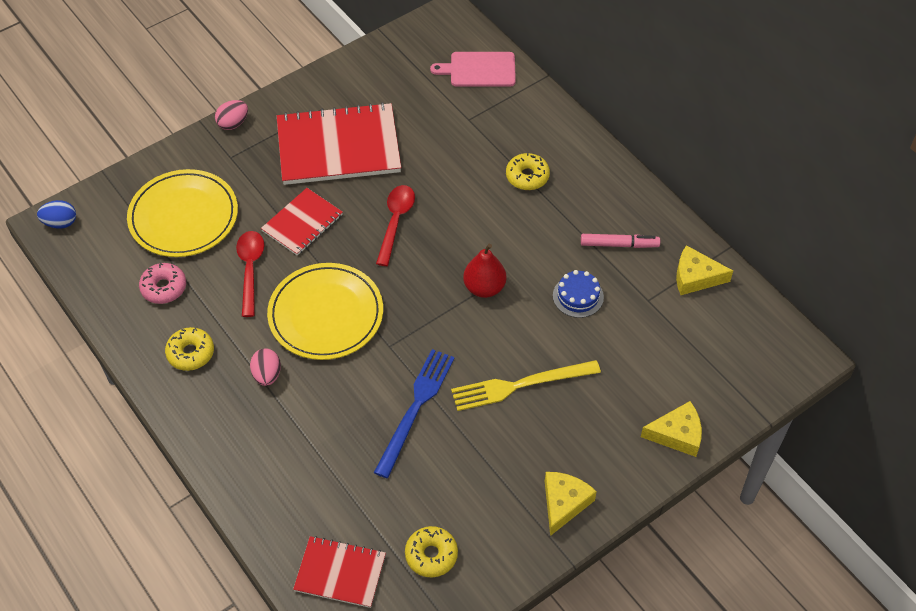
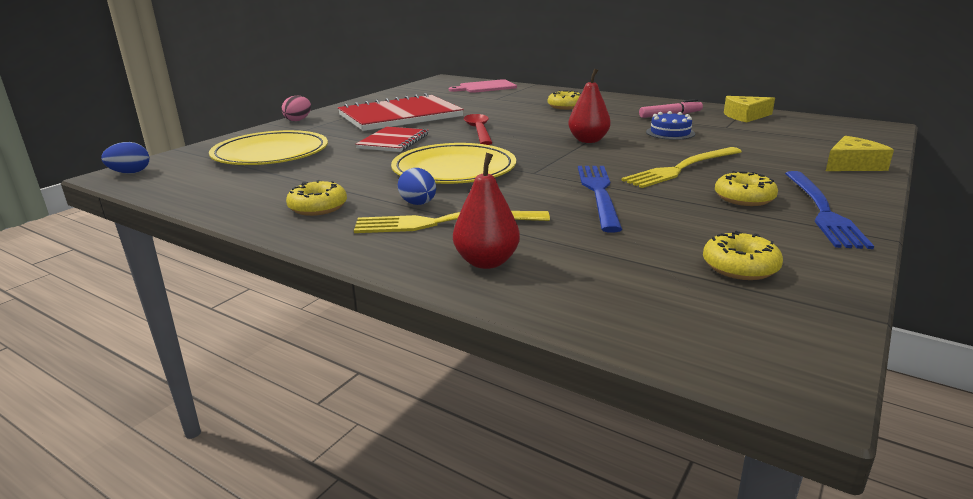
camera: 20 degrees left, 30 degrees down
pink donut [139,262,186,304] -> none
red spoon [236,231,264,317] -> none
pink egg [250,348,281,386] -> blue egg [398,168,436,205]
red notebook [293,536,386,608] -> none
yellow cheese [545,472,597,536] -> blue fork [785,171,874,249]
none -> yellow fork [354,211,550,233]
none -> red pear [453,153,520,269]
none -> yellow donut [715,171,778,206]

